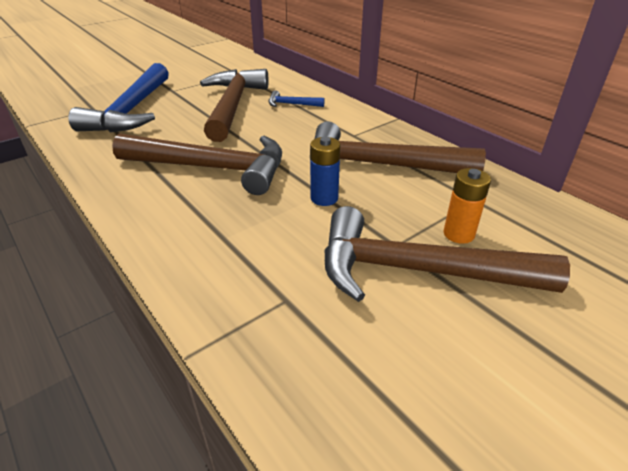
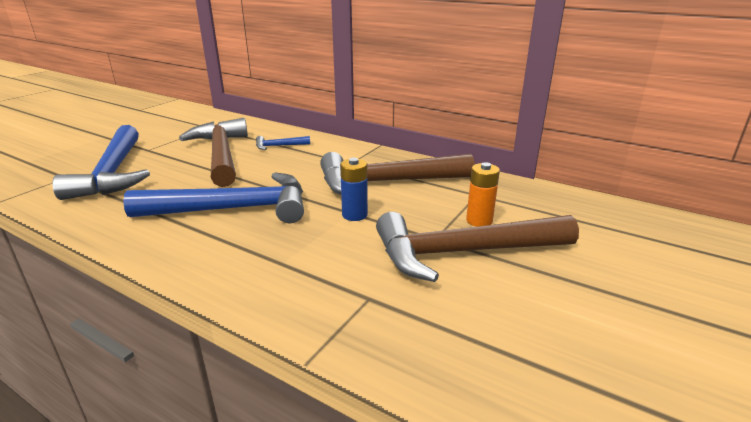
camera: 20 degrees left, 10 degrees down
brown hammer [112,133,282,195] -> blue hammer [123,172,304,223]

